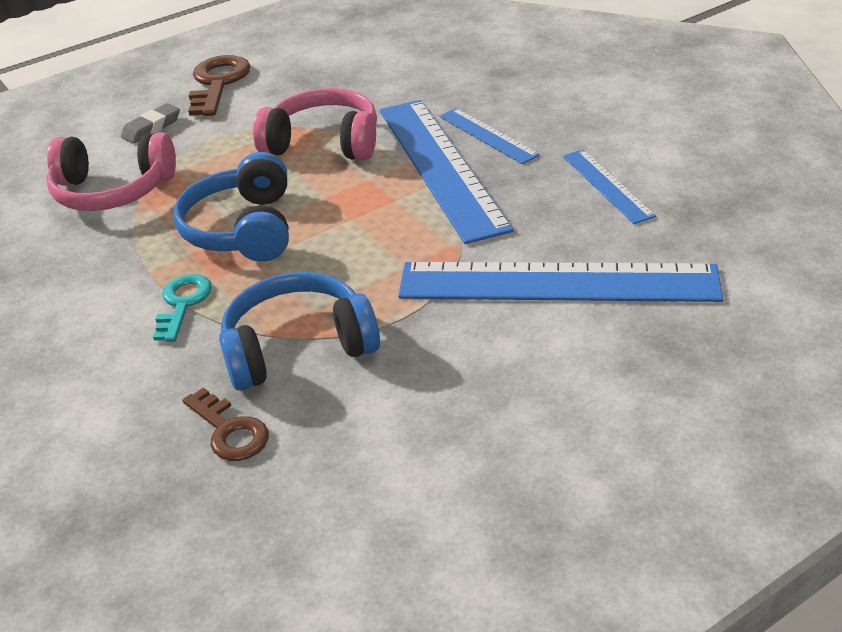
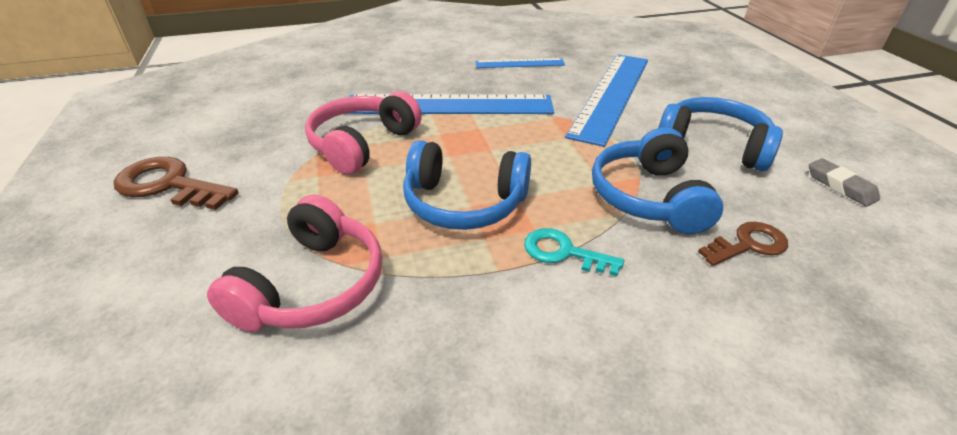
camera: 75 degrees left, 0 degrees up
grey eraser [121,103,180,143] -> grey eraser moved to [809,158,880,206]
blue ruler [439,108,540,164] -> none
none -> blue headphones [658,97,783,171]

